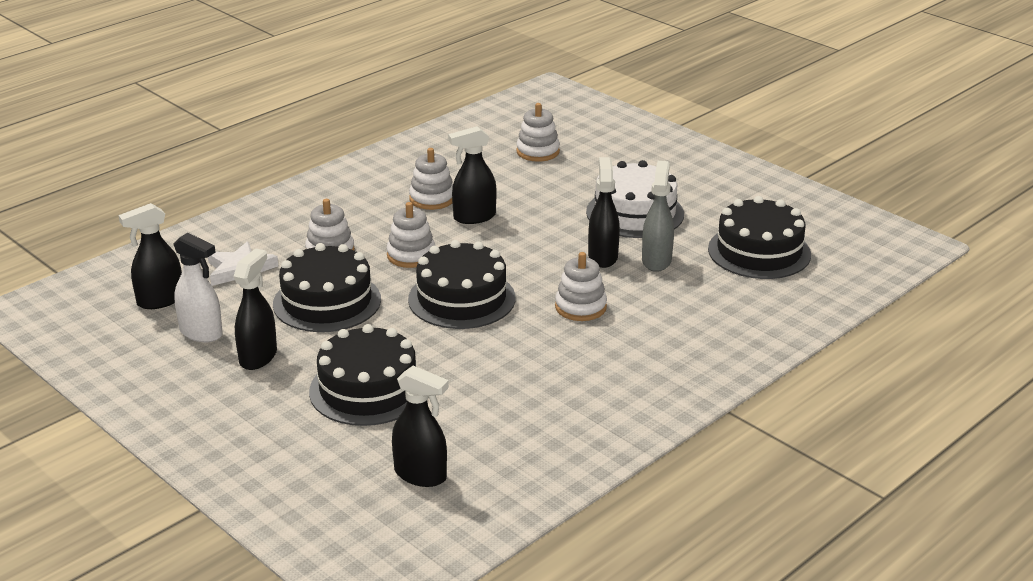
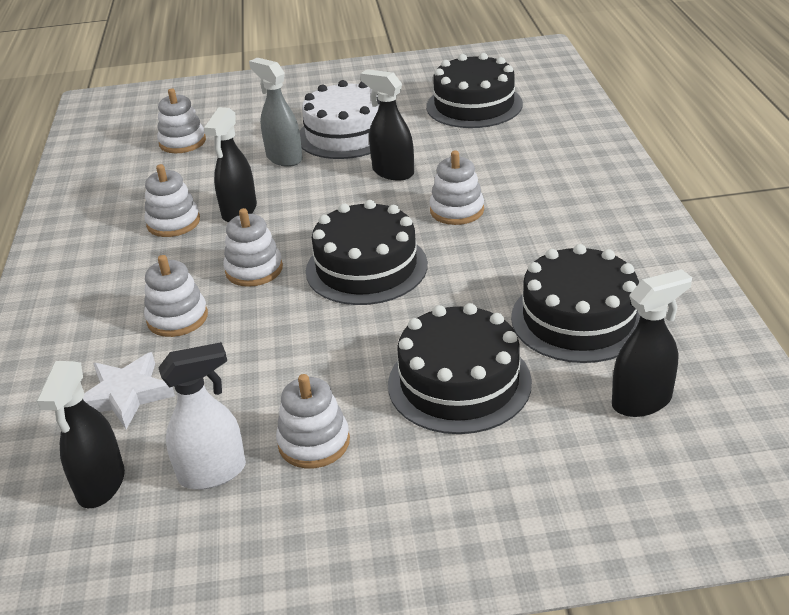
camera: 50 degrees left, 5 degrees up
black spray bottle [234,248,277,370] -> white stacking toy [276,374,350,469]
black cake [273,243,381,332] -> black cake moved to [511,244,640,363]
grey spray bottle [642,161,674,272] -> grey spray bottle moved to [249,58,303,167]

